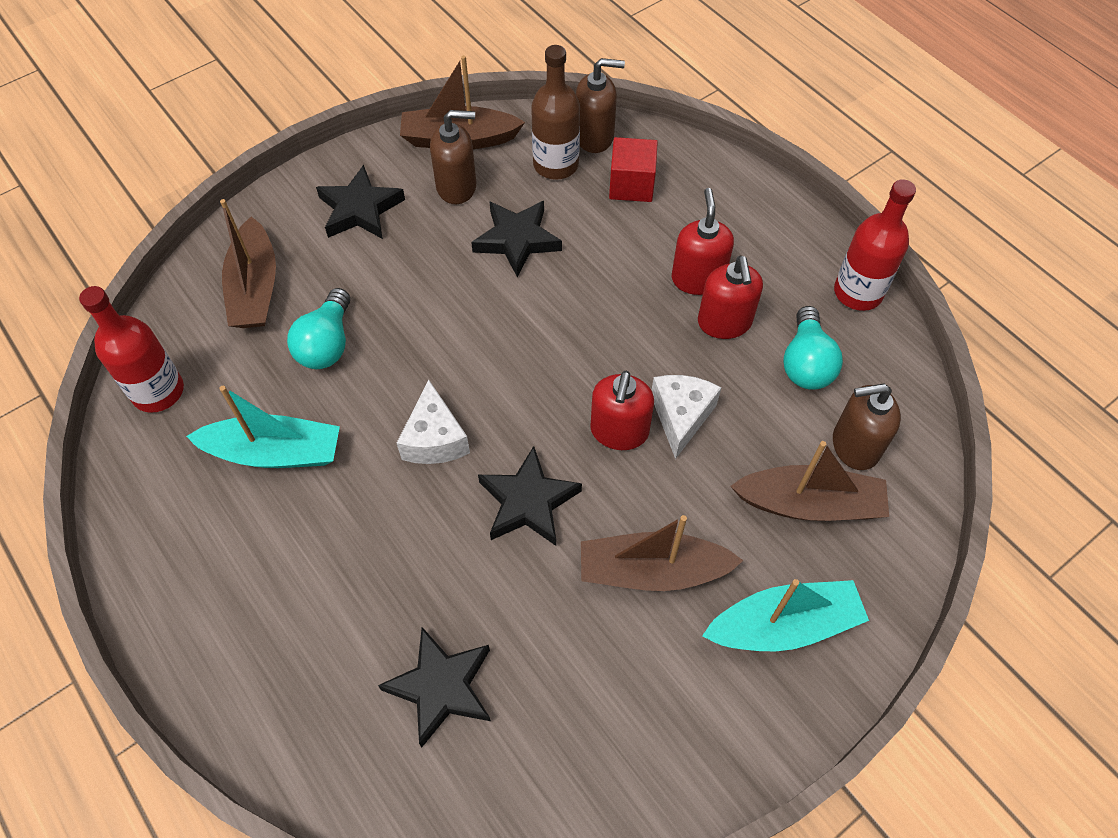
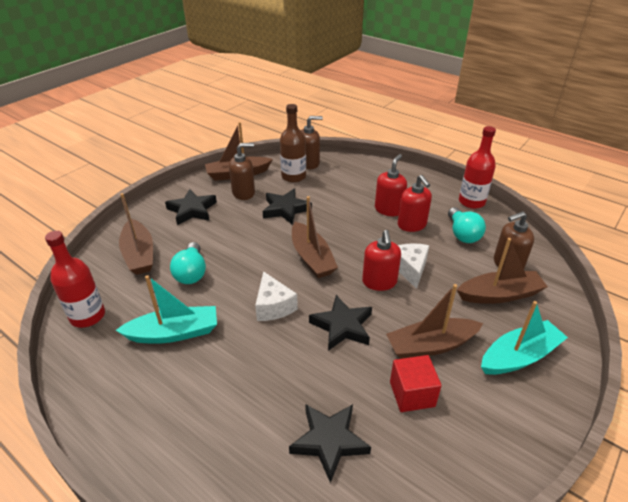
camera: 15 degrees left, 20 degrees down
red cube [609,137,658,202] -> red cube moved to [390,355,442,412]
red soap dispenser [672,188,734,295] -> red soap dispenser turned 45 degrees clockwise [375,154,407,216]
none -> brown boat [292,196,338,278]

